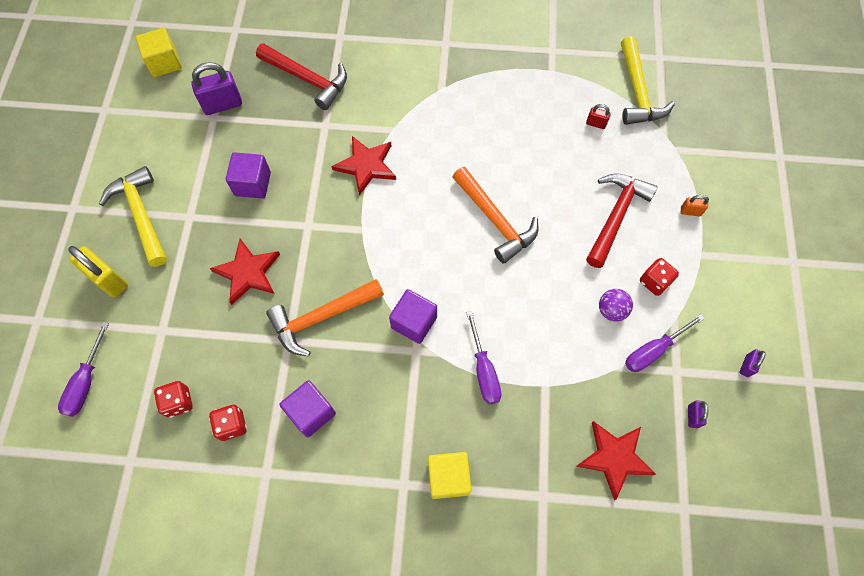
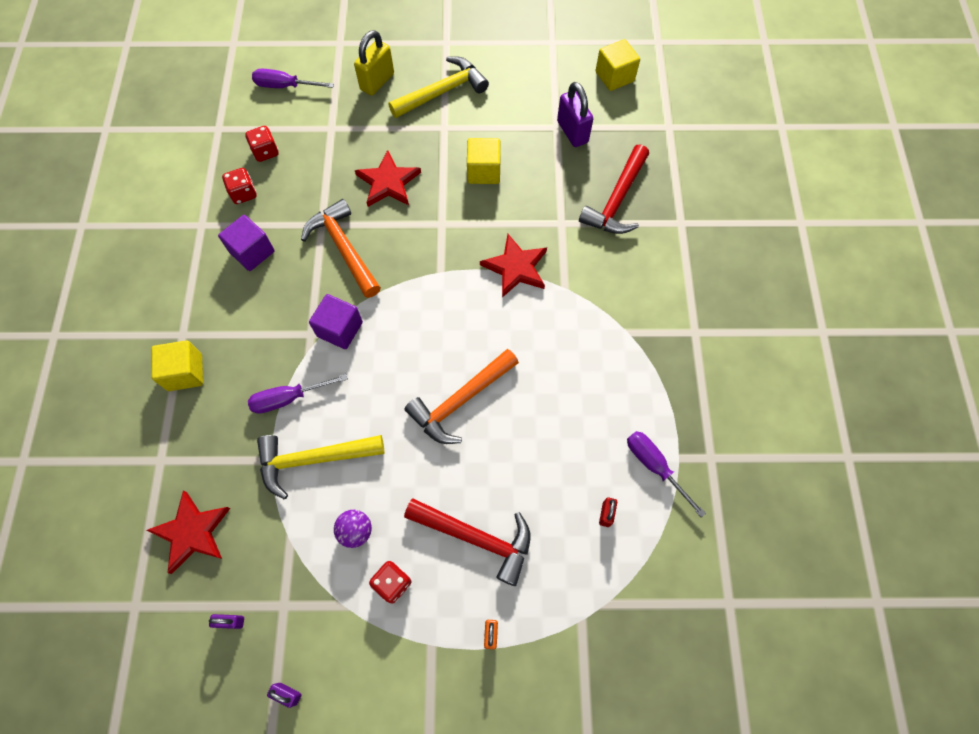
camera: 85 degrees right, 0 degrees up
purple cube [226,152,271,199] -> yellow cube [467,138,501,184]
yellow hammer [621,36,675,125] -> yellow hammer moved to [257,435,384,499]
purple screwdriver [625,314,705,372] -> purple screwdriver moved to [627,431,706,518]

